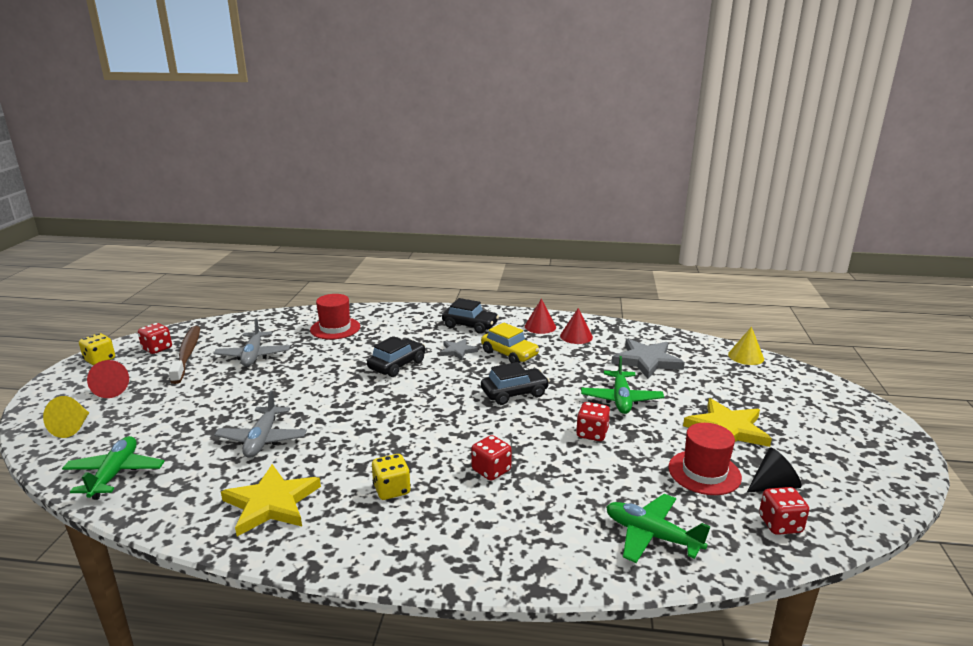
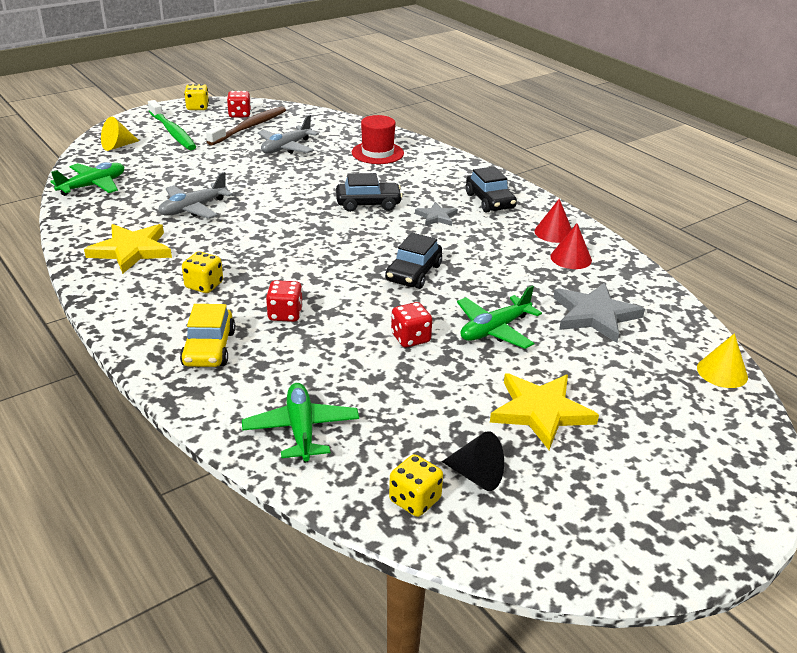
camera: 45 degrees right, 10 degrees up
red cone [87,360,129,398] -> green toothbrush [148,100,196,150]
yellow car [481,323,539,363] -> yellow car moved to [180,304,235,367]
black car [481,362,549,405] -> black car turned 90 degrees clockwise [385,233,442,289]
red hat [668,423,742,495] -> none
red dice [759,487,809,535] -> yellow dice [389,454,443,517]

